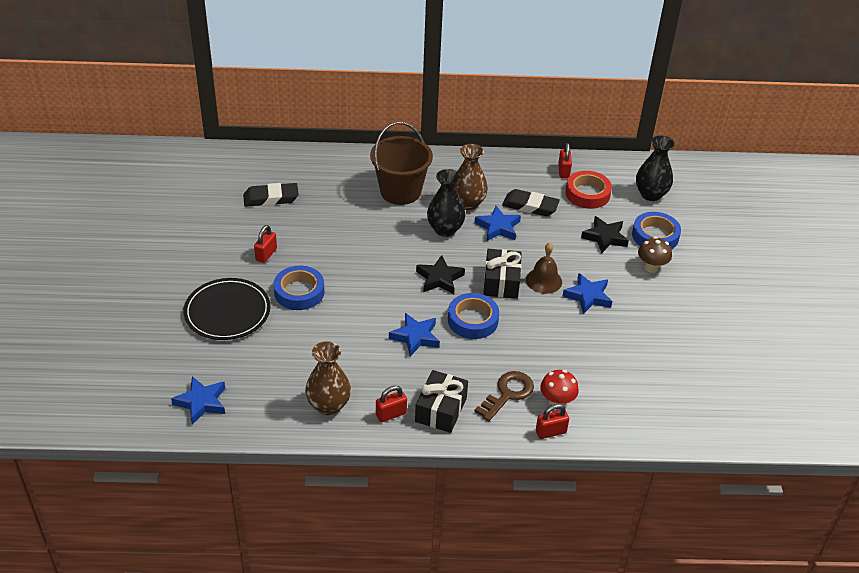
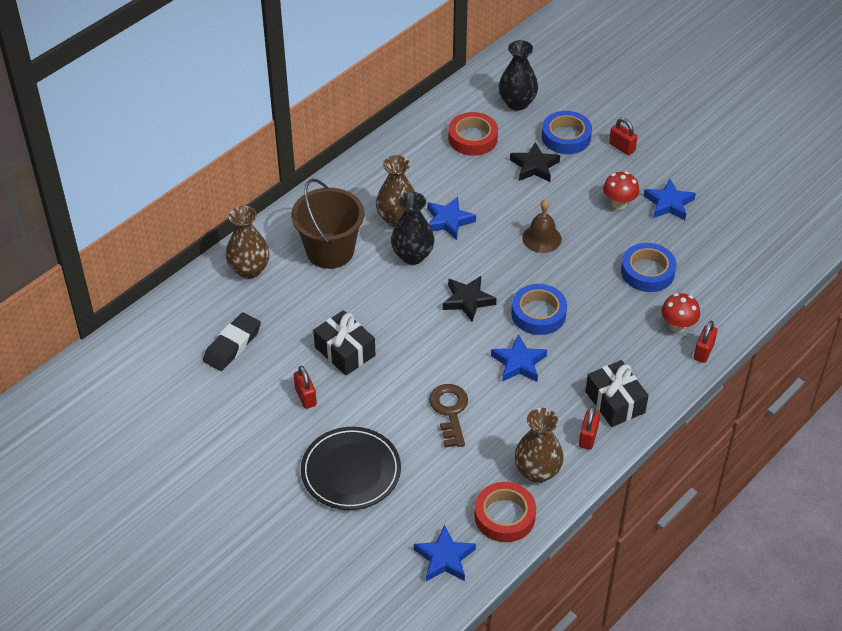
camera: 45 degrees left, 5 degrees up
blue tape [274,266,324,310] -> blue tape moved to [621,243,676,292]
brown key [474,371,534,421] -> brown key moved to [429,384,468,447]
black gift [483,249,522,299] -> black gift moved to [313,310,375,376]
black eraser [502,189,560,216] -> none
red padlock [558,143,572,178] -> red padlock moved to [609,118,637,155]
blue star [563,273,612,314] -> blue star moved to [643,179,696,220]
brown mushroom [638,237,672,273] -> none
none -> brown vase [225,206,270,279]
none -> red tape [474,482,536,542]
none -> red mushroom [603,172,639,210]

